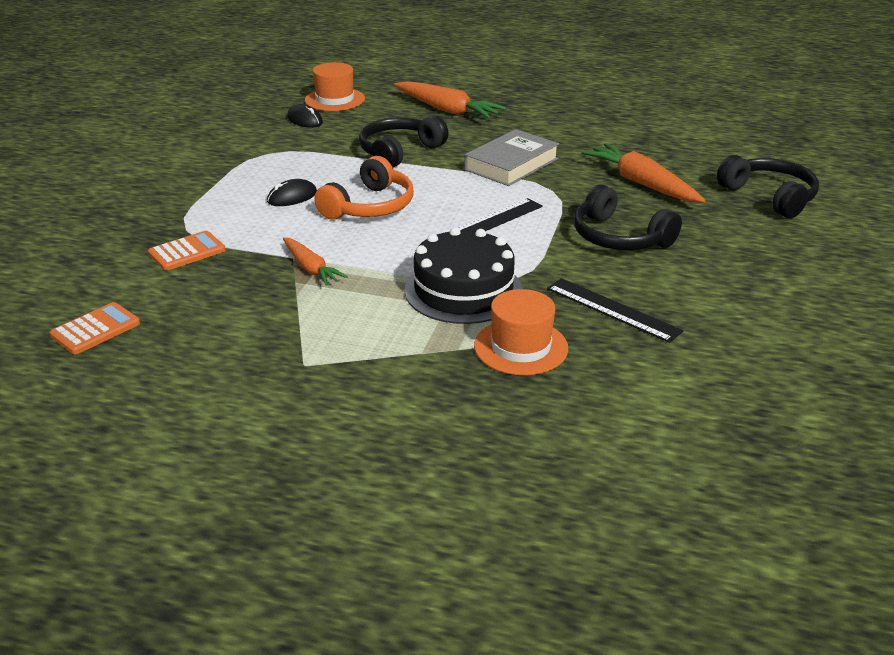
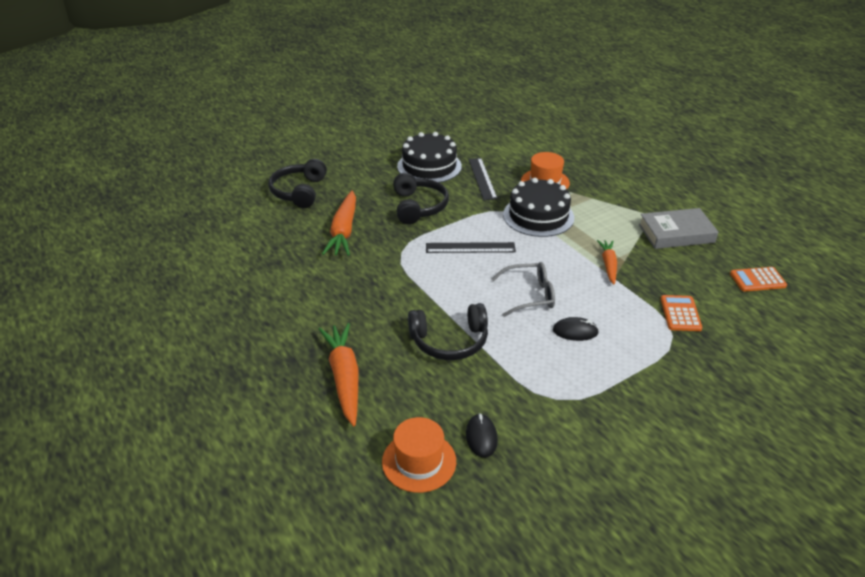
camera: 140 degrees left, 5 degrees up
orange calculator [148,231,226,270] -> orange calculator turned 90 degrees clockwise [661,295,702,331]
orange headphones [314,156,414,220] -> grey glasses [492,262,555,317]
grey book [465,129,559,186] -> grey book moved to [639,208,718,249]
none -> black cake [397,132,462,183]

